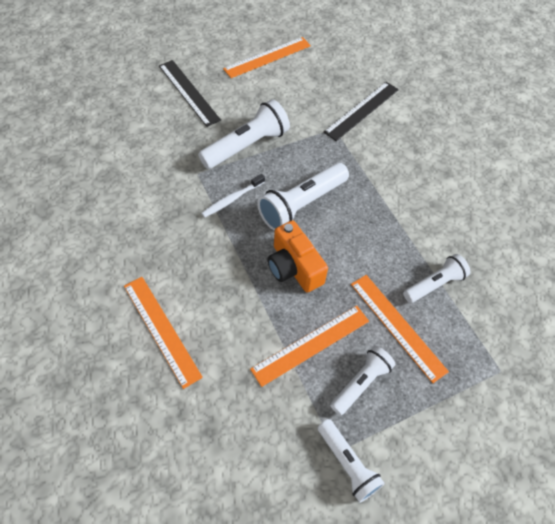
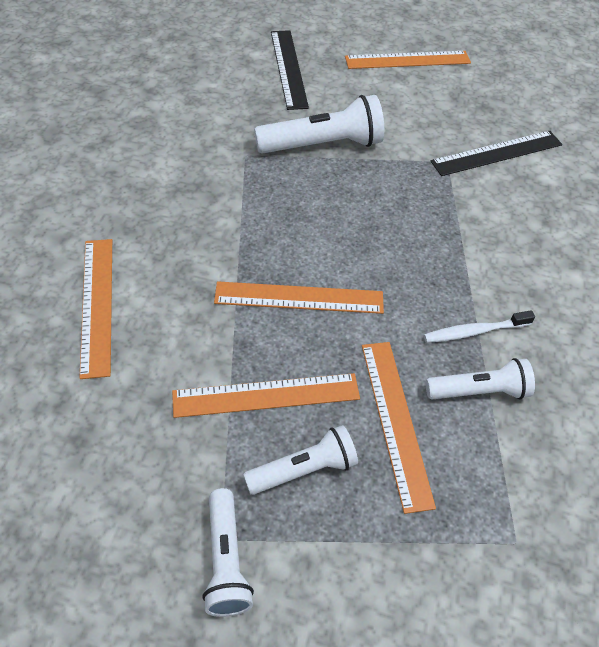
camera: 25 degrees right, 5 degrees down
white toothbrush [201,174,265,218] -> white toothbrush moved to [424,310,535,343]
white flashlight [257,163,349,231] -> none
orange camera [268,220,328,293] -> orange ruler [214,281,384,314]

